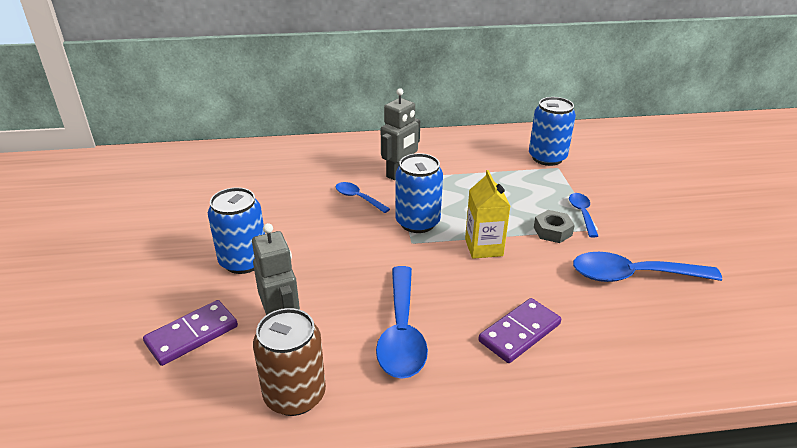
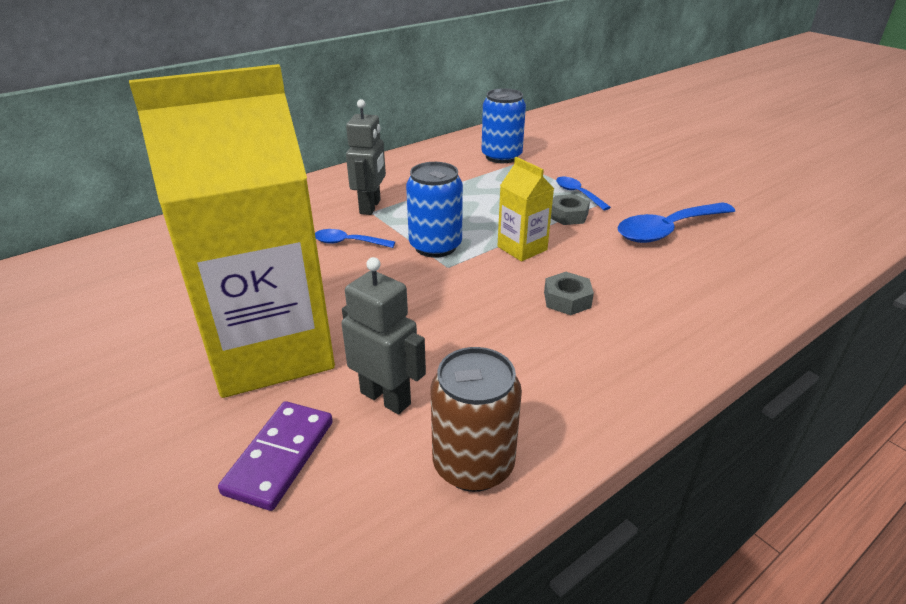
camera: 30 degrees left, 0 degrees up
blue can [208,187,265,274] -> yellow carton [129,64,335,398]
blue spoon [376,266,428,379] -> none
purple domino [478,298,561,363] -> none
none -> grey nut [544,272,594,315]

